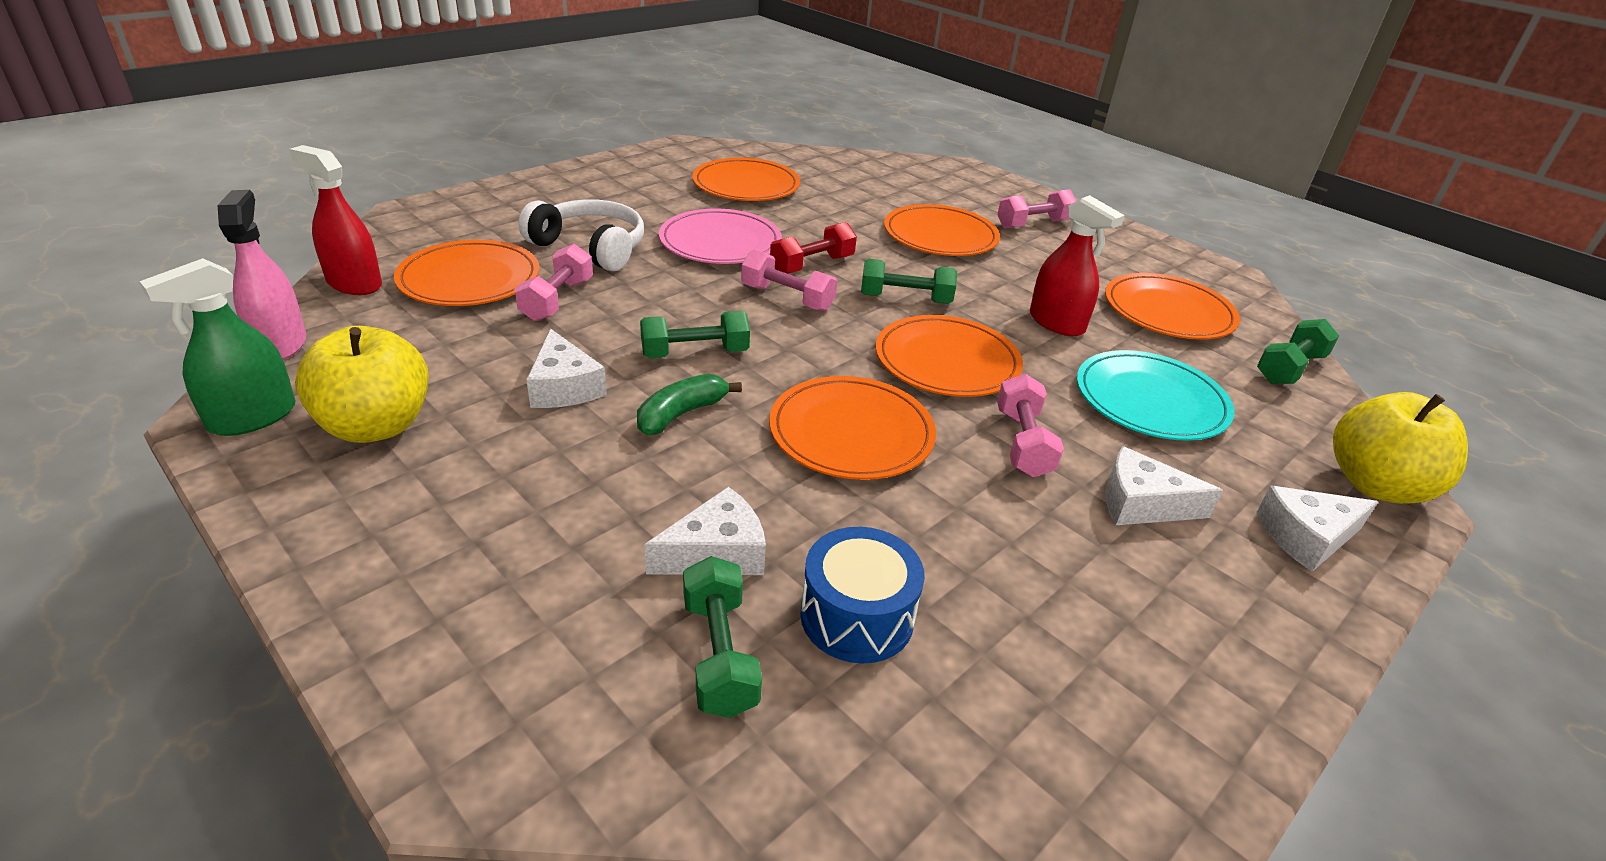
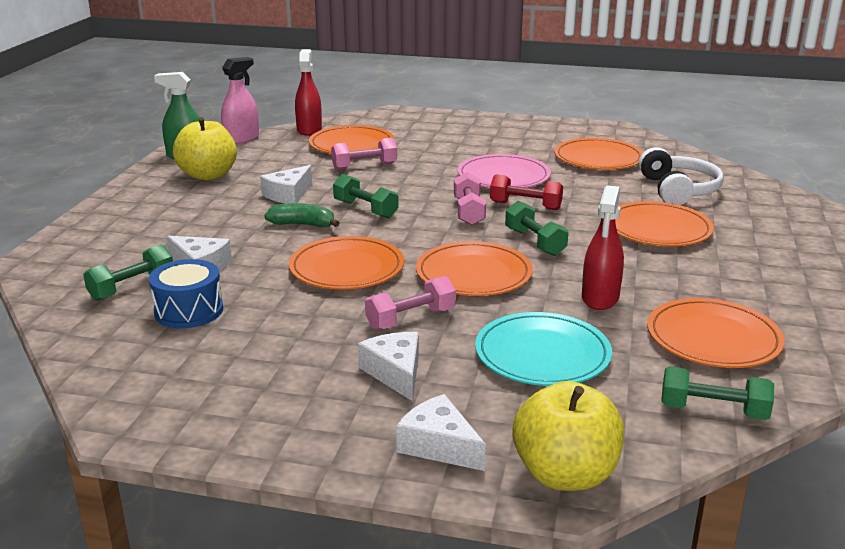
camera: 60 degrees right, 10 degrees down
white headphones [519,199,644,271] -> white headphones moved to [639,147,724,205]
pink dumbbell [997,189,1076,229] -> none

